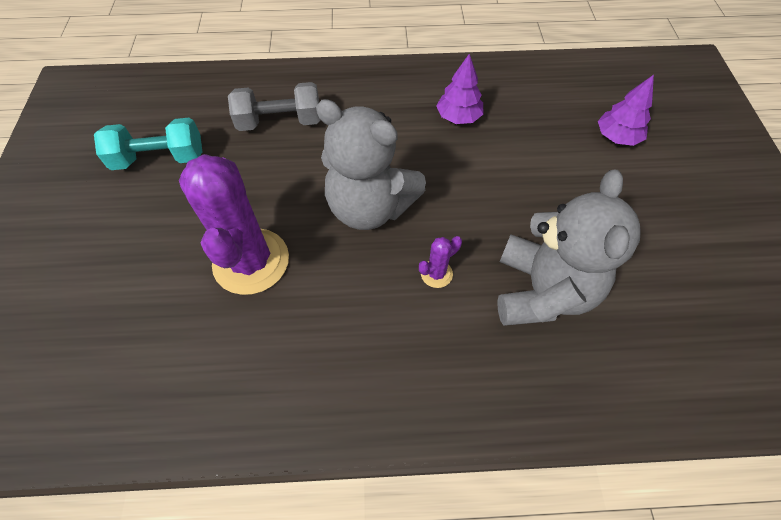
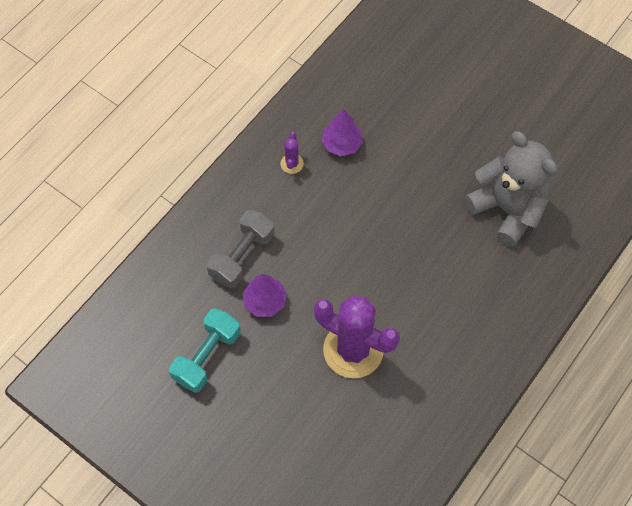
camera: 50 degrees left, 5 degrees up
grey teddy bear [316,99,426,230] -> none
purple cactus [419,236,462,288] -> purple cactus moved to [281,132,304,174]
purple tree [598,75,654,146] -> purple tree moved to [242,274,287,317]

